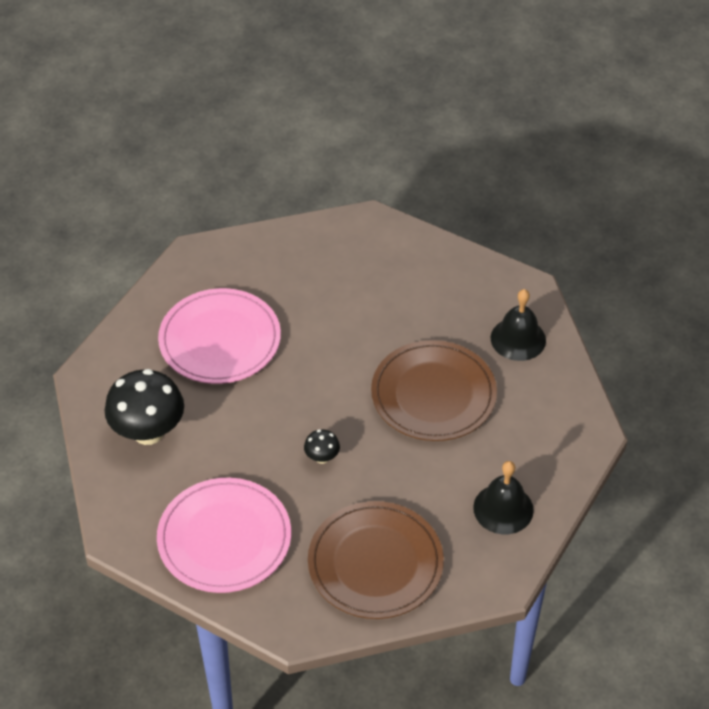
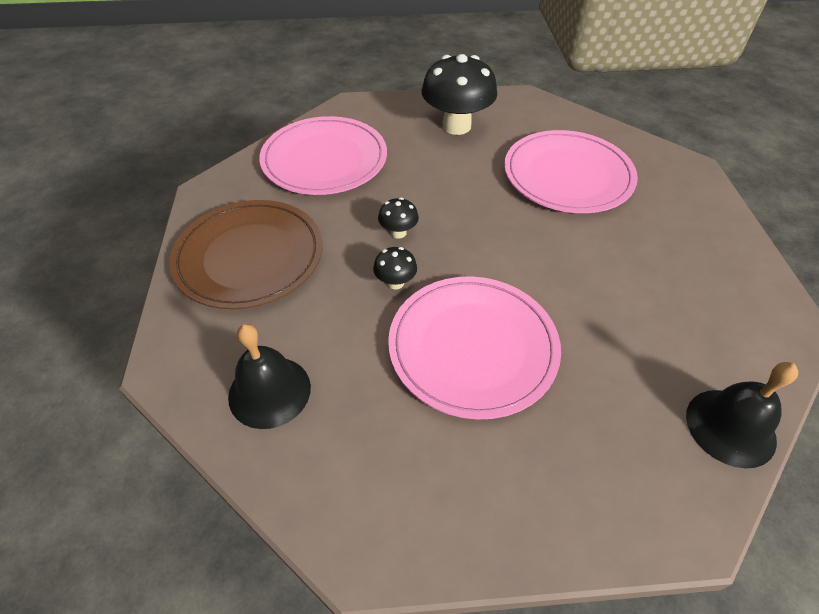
camera: 100 degrees right, 0 degrees up
brown plate [371,340,497,441] -> pink plate [388,276,561,420]
black bell [490,289,546,361] -> black bell moved to [686,362,798,469]
none -> black mushroom [373,247,417,290]

